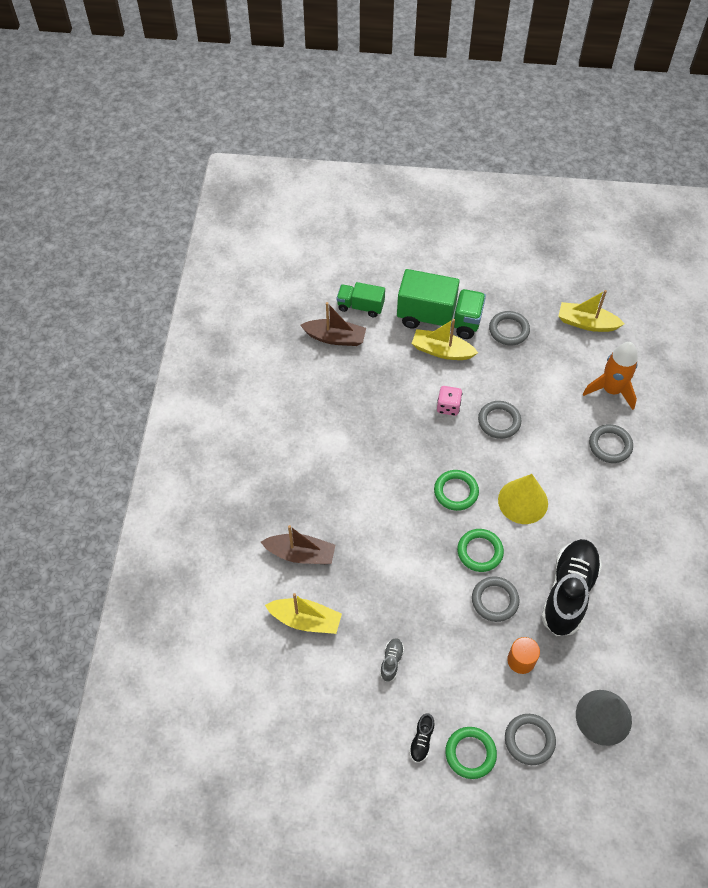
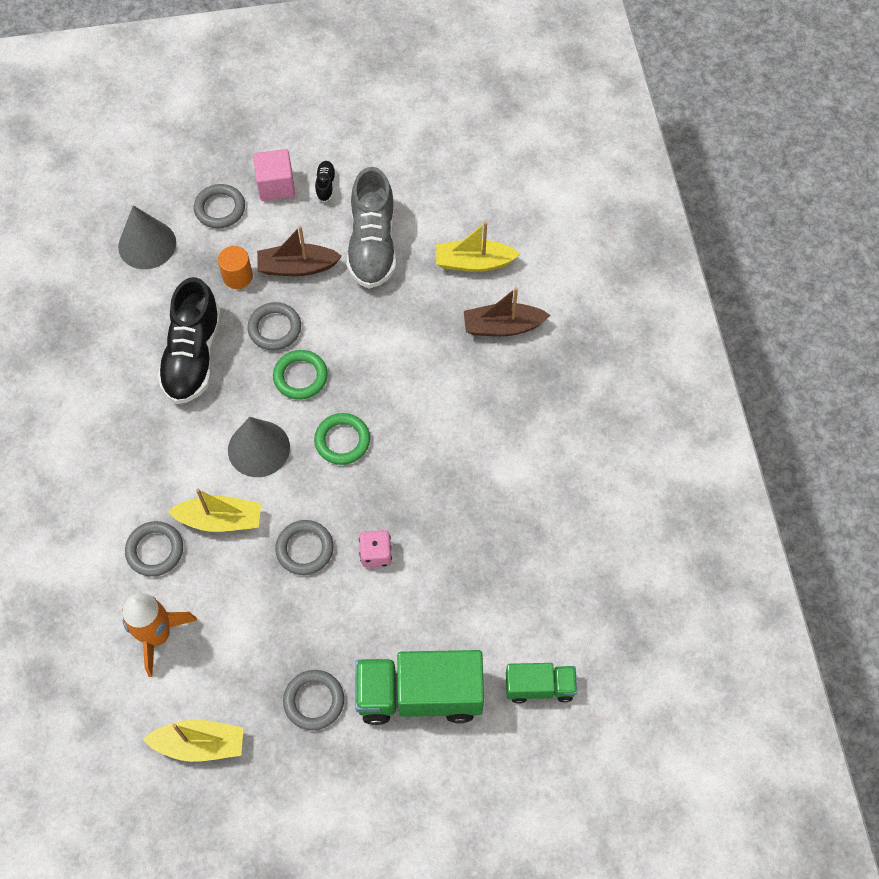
camera: 165 degrees right, 5 degrees up
brown boat [300,302,366,346] -> brown boat moved to [257,226,342,276]
grey shoe [380,638,404,682] -> grey shoe [347,167,396,289], size x2.42
yellow boat [411,319,478,360] -> yellow boat moved to [168,488,261,532]
green ring [445,727,497,779] -> pink cube [253,149,295,201]
yellow cone [498,474,548,524] -> grey cone [228,417,290,477]

